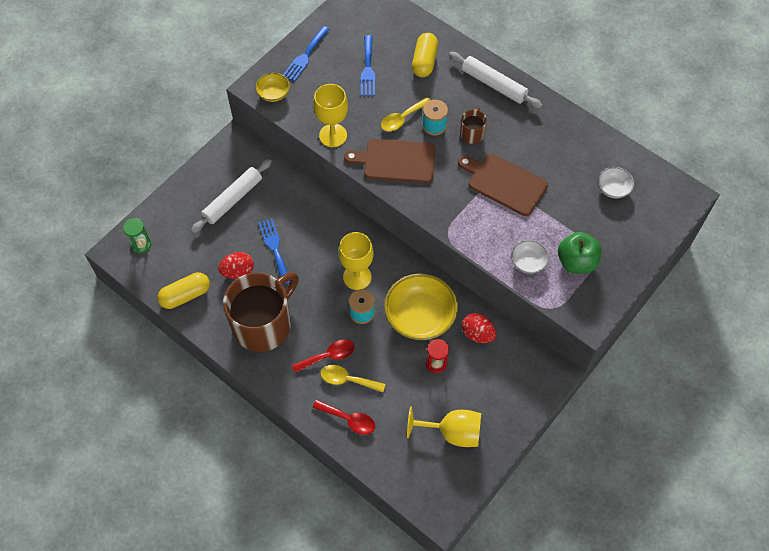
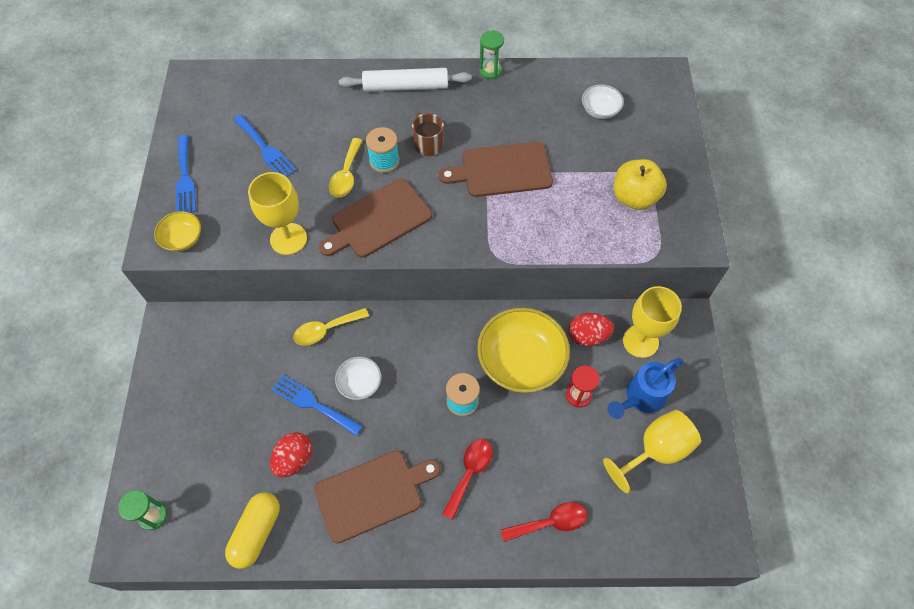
camera: 40 degrees left, 0 degrees up
white rolling pin [191,159,272,233] -> none
brown mug [223,272,299,352] -> brown cutting board [314,451,440,543]
yellow spoon [321,365,385,392] -> yellow spoon moved to [293,308,369,346]
yellow goblet [338,232,374,290] -> yellow goblet moved to [623,286,682,358]
yellow capsule [412,33,438,77] -> none
white bowl [511,240,549,274] -> white bowl moved to [335,357,381,400]
green apple [558,232,602,274] -> yellow apple [614,159,667,210]
none -> green hourglass [479,30,504,79]
none -> blue watering can [608,358,683,419]

